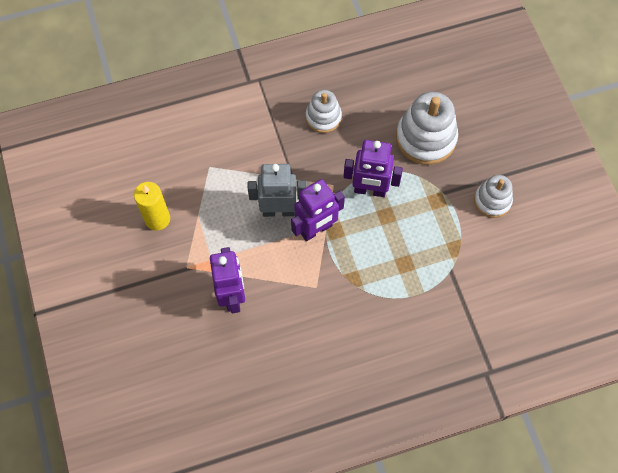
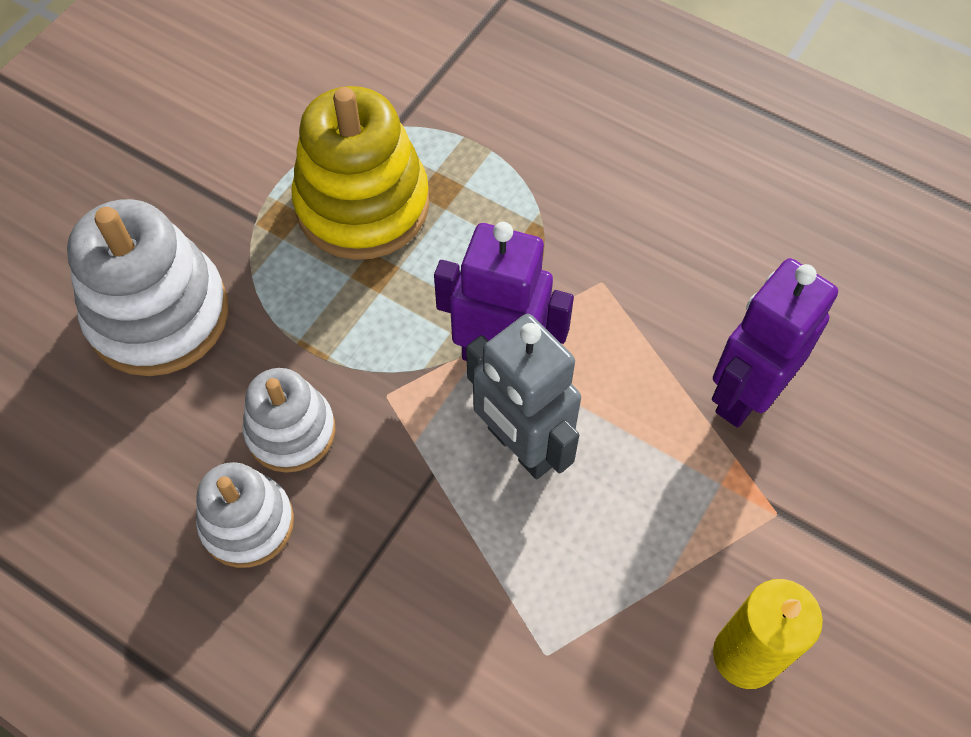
camera: 130 degrees left, 5 degrees down
purple robot [343,140,403,197] -> none
white stacking toy [474,175,513,218] -> white stacking toy moved to [243,368,336,473]
none -> yellow stacking toy [291,86,429,260]

